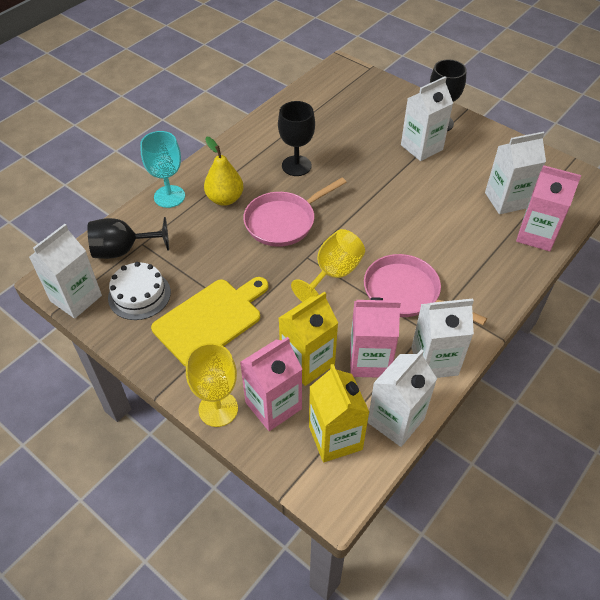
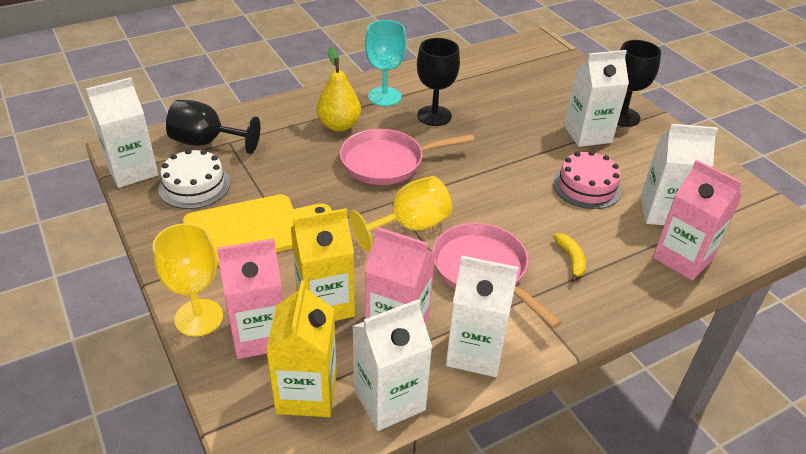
camera: 20 degrees right, 10 degrees down
turquoise goblet [140,131,185,208] -> turquoise goblet moved to [365,20,407,106]
none -> pink cake [553,151,622,209]
none -> yellow banana [553,233,586,282]

